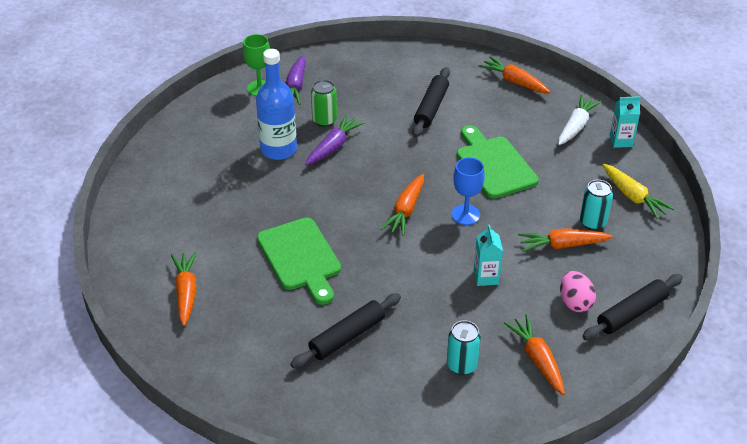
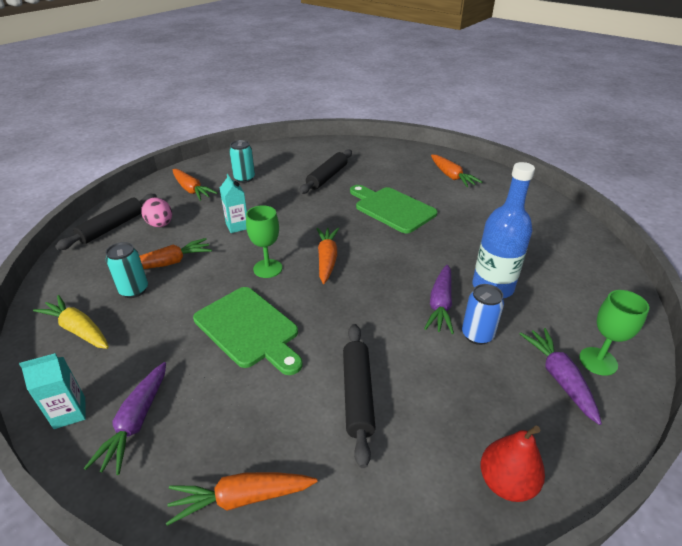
camera: 160 degrees right, 5 degrees down
green can [311,80,337,127] -> blue can [462,284,504,345]
blue goblet [452,157,485,225] -> green goblet [246,205,282,278]
orange carrot [478,56,550,93] -> orange carrot turned 150 degrees clockwise [166,472,317,526]
white carrot [558,95,601,145] -> purple carrot [84,362,166,475]
none -> red pear [480,426,545,502]

